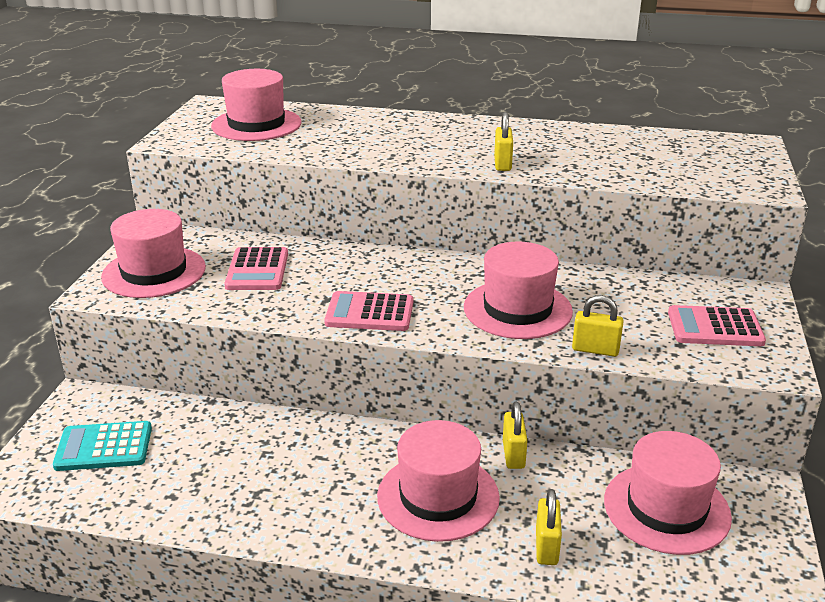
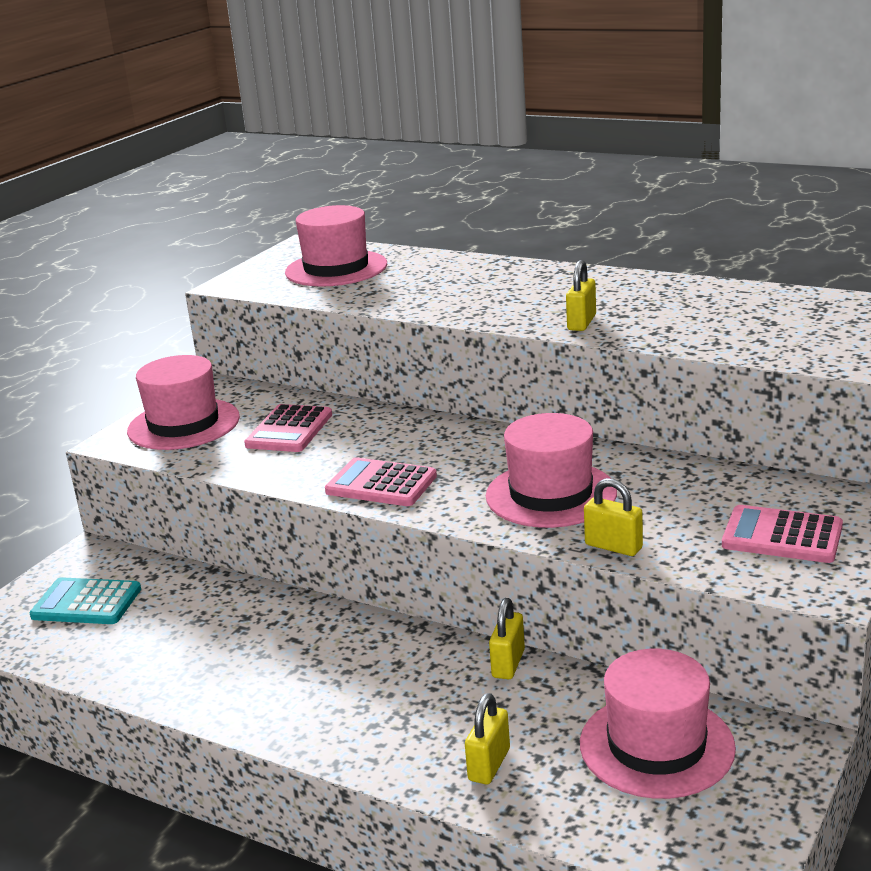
camera: 20 degrees right, 5 degrees down
pink hat [377,420,500,542] -> none

